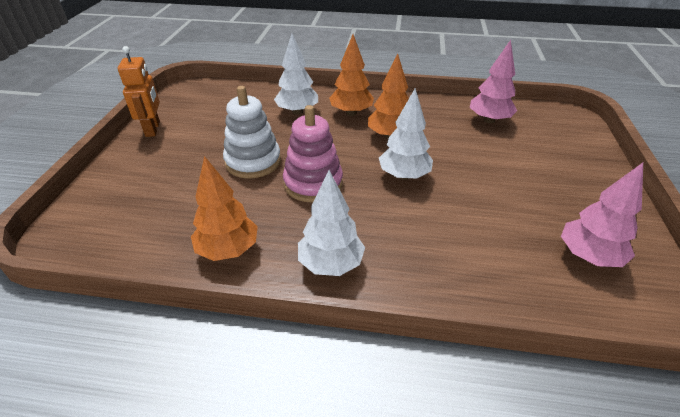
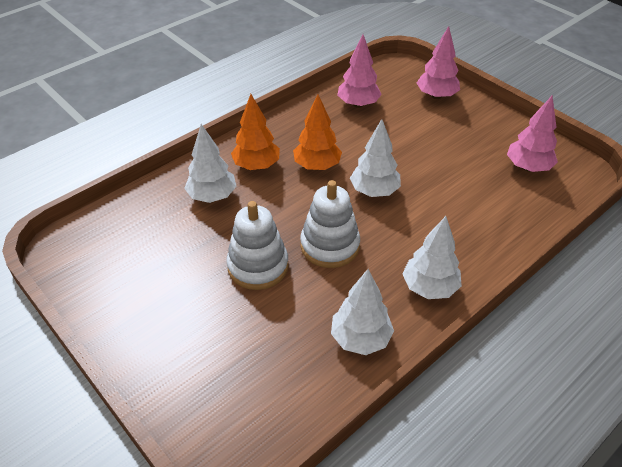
camera: 50 degrees left, 5 degrees up
orange robot [118,46,160,137] -> none
orange tree [191,156,258,261] -> white tree [331,269,394,355]
pink stacking toy [283,105,343,203] -> white stacking toy [300,180,360,268]
none -> pink tree [417,26,460,99]

